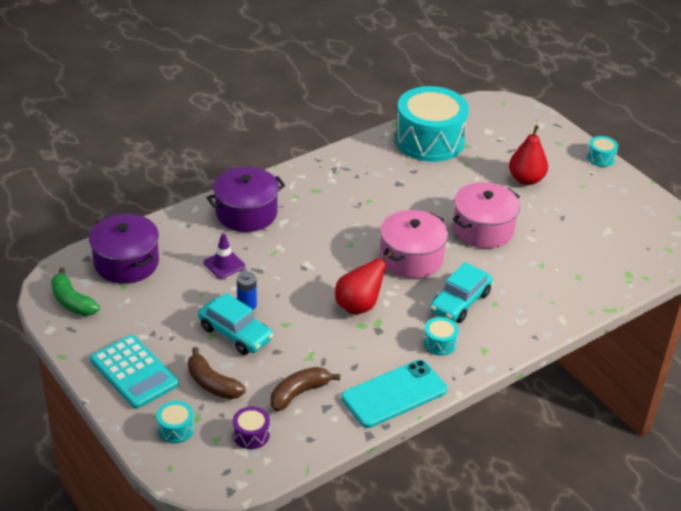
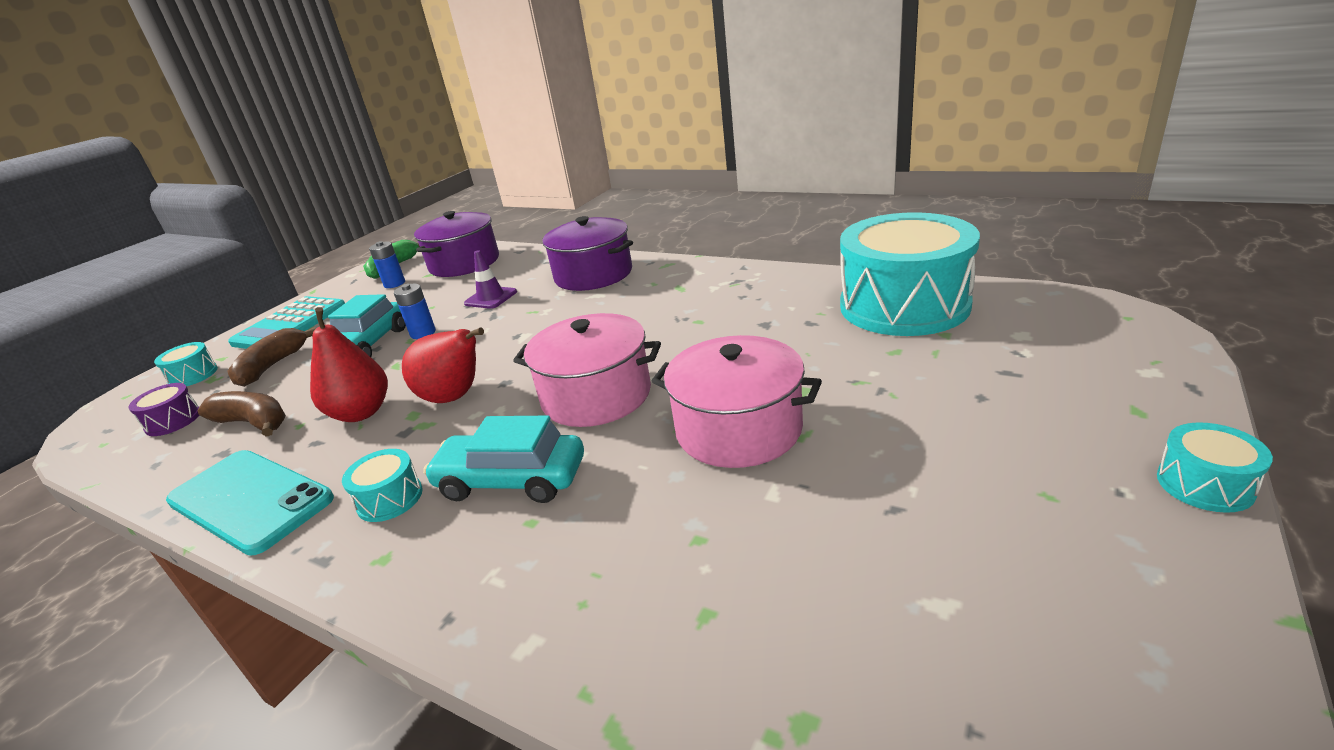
camera: 70 degrees right, 10 degrees down
red pear [509,125,548,185] -> red pear moved to [310,307,388,422]
none -> blue battery [369,241,405,288]

